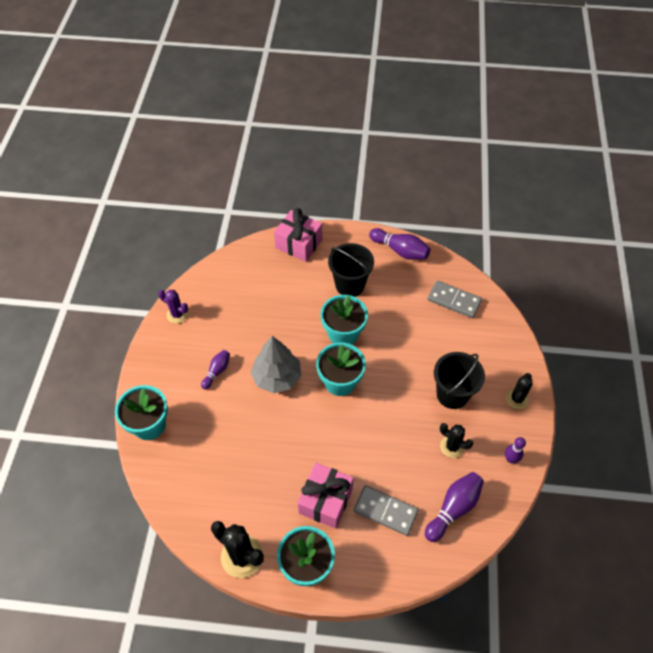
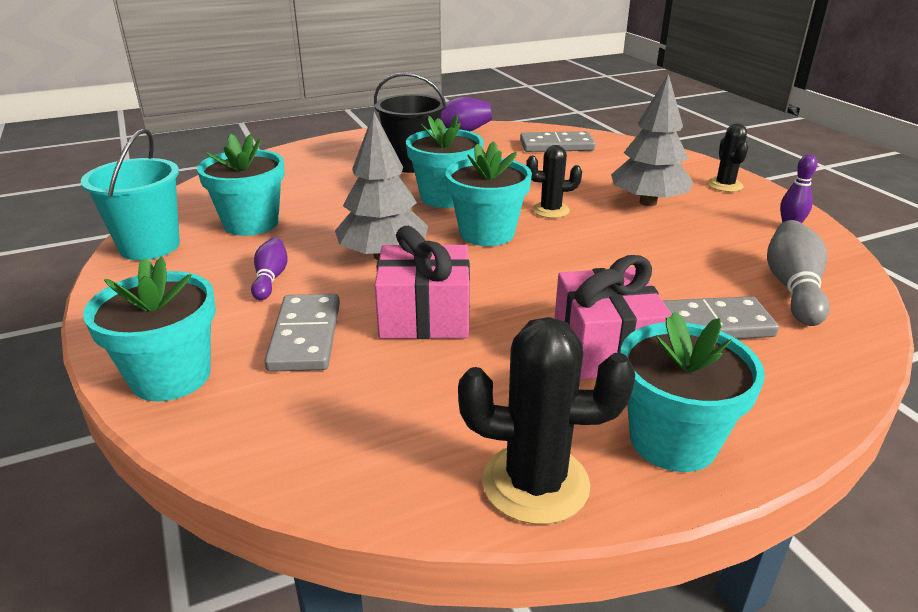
camera: 30 degrees left, 25 degrees down
purple cactus [158,290,188,324] -> turquoise bucket [81,128,180,260]
pink gift [274,208,322,262] -> pink gift moved to [375,226,470,339]
purple bowling pin [425,472,484,542] -> grey bowling pin [767,220,830,326]
black bucket [434,352,485,409] -> grey tree [611,74,693,206]
black cactus [440,423,473,458] -> black cactus moved to [526,145,582,218]
none -> turquoise flower pot [197,134,285,236]
none -> grey domino [264,294,340,372]

